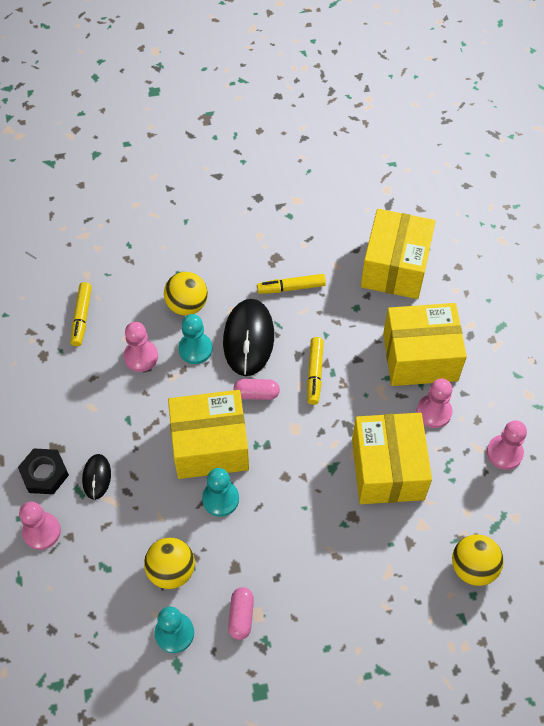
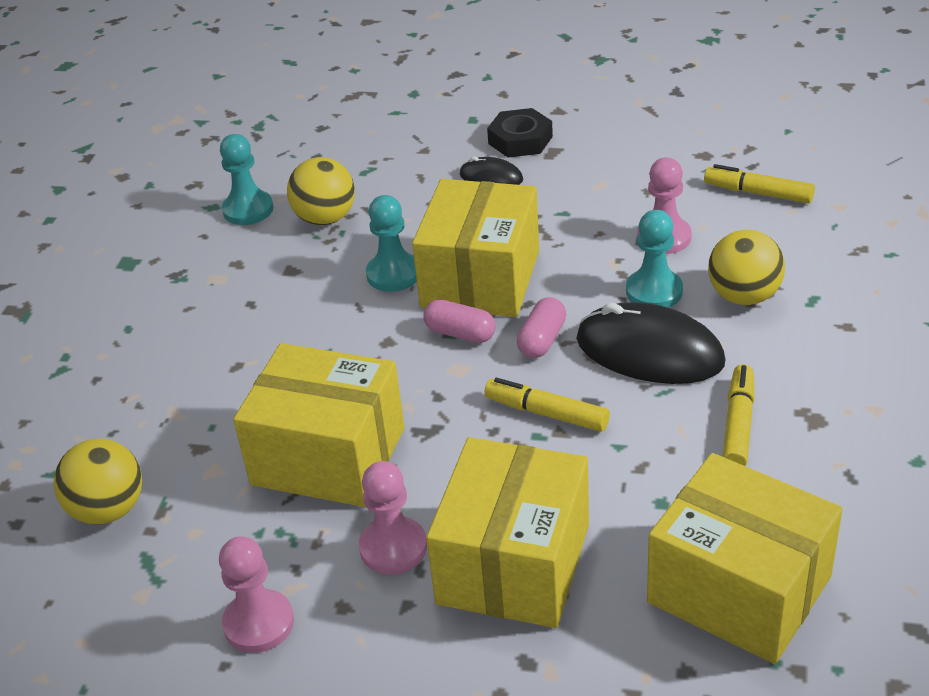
camera: 115 degrees right, 20 degrees down
pink pawn [19,501,61,550] -> none
pink capsule [228,587,254,640] -> pink capsule moved to [423,299,495,343]

